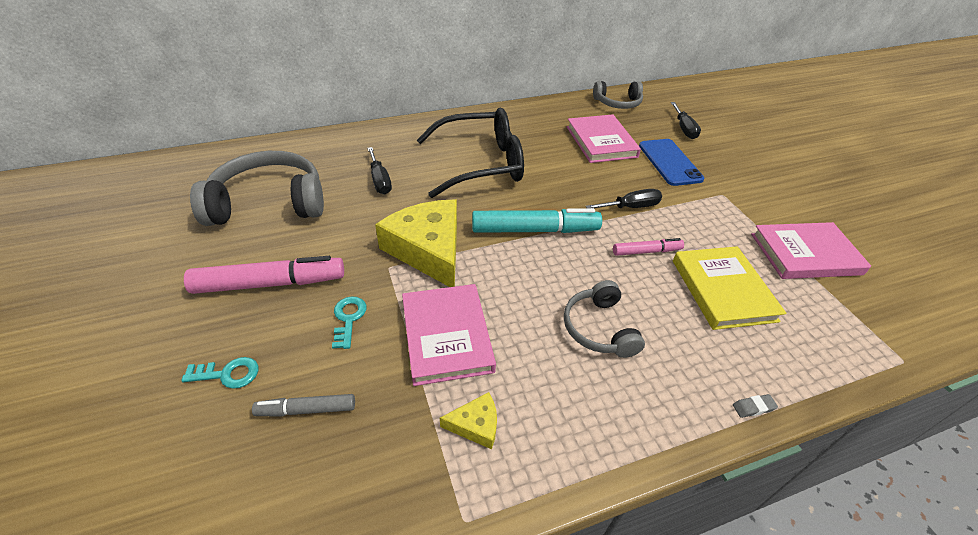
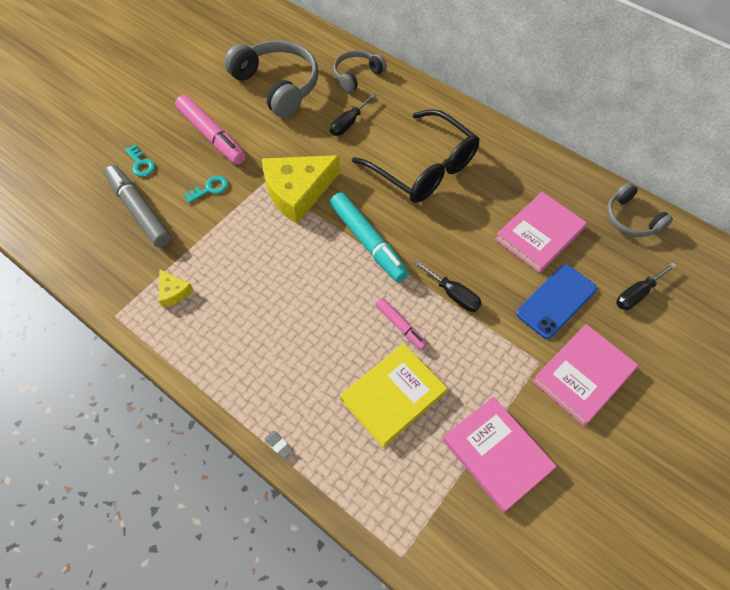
camera: 60 degrees right, 15 degrees up
grey marker [252,394,355,416] -> grey marker [104,165,171,247], size x1.85
yellow cheese [375,200,457,287] -> yellow cheese turned 150 degrees counterclockwise [262,155,340,224]
pink book [402,284,496,386] -> pink book moved to [532,324,638,426]
grey headphones [564,280,645,358] -> grey headphones moved to [333,50,387,93]

